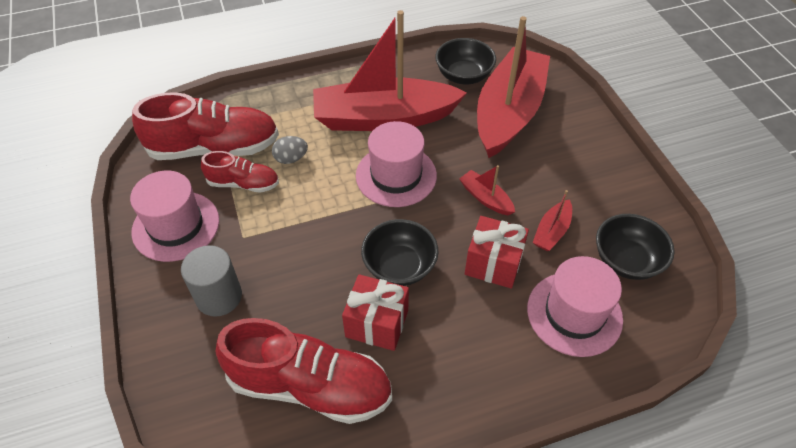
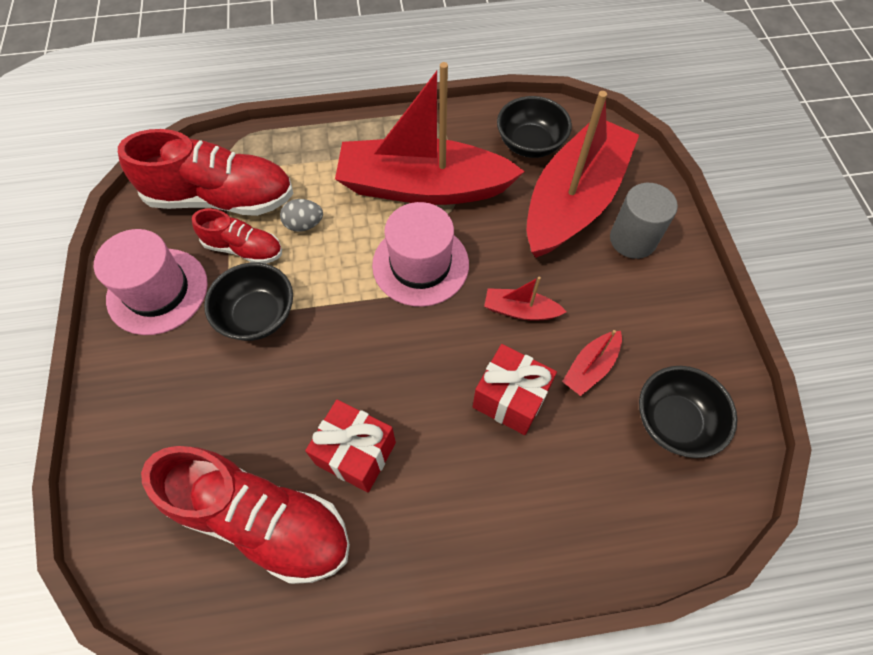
camera: 10 degrees right, 10 degrees up
grey cylinder [181,245,242,317] -> grey cylinder moved to [610,183,678,259]
black bowl [361,219,438,286] -> black bowl moved to [204,262,293,341]
red boat [459,165,515,216] -> red boat turned 45 degrees counterclockwise [484,277,567,321]
pink hat [527,256,623,357] -> none

